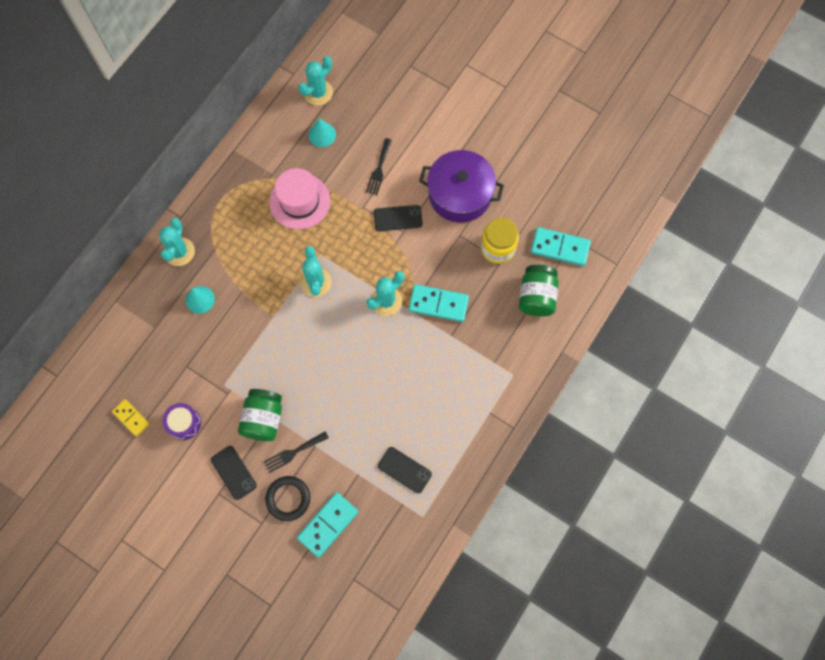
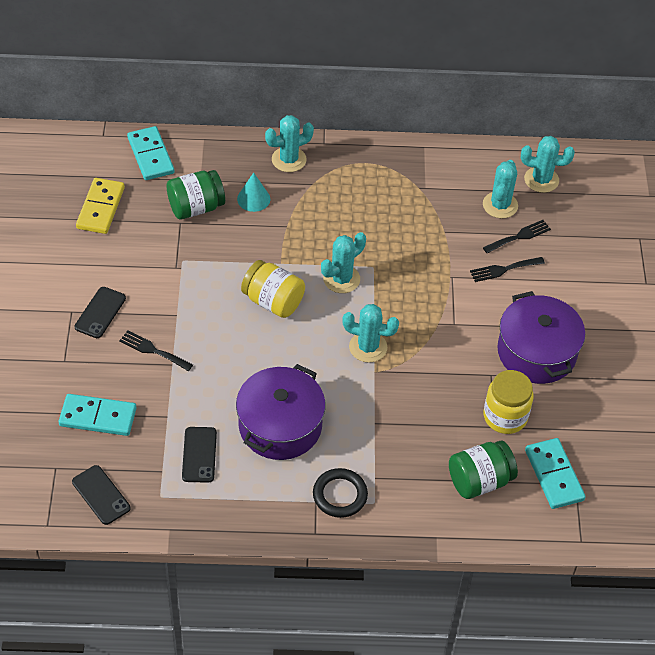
camera: 55 degrees right, 20 degrees down
yellow domino [112,399,149,436] -> yellow domino [76,178,125,234], size x1.60
purple drum [162,403,201,440] -> none
green jar [238,389,282,441] -> green jar moved to [167,170,225,219]
black ring [265,476,310,521] -> black ring moved to [313,468,368,518]
pink hat [269,168,330,229] -> none
turquoise cone [309,118,336,147] -> turquoise cactus [483,160,518,218]
black phone [374,205,422,231] -> black phone moved to [72,465,130,525]
turquoise domino [409,284,469,322] -> turquoise domino moved to [127,126,174,180]
none -> purple pot [236,364,325,460]
none -> yellow jar [241,260,305,318]
none -> black fork [483,220,551,254]

